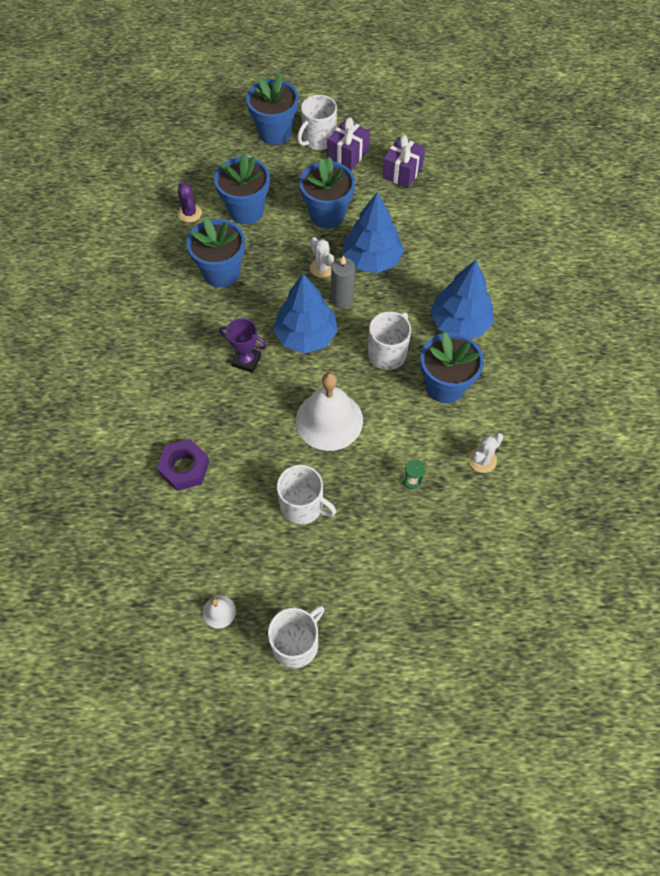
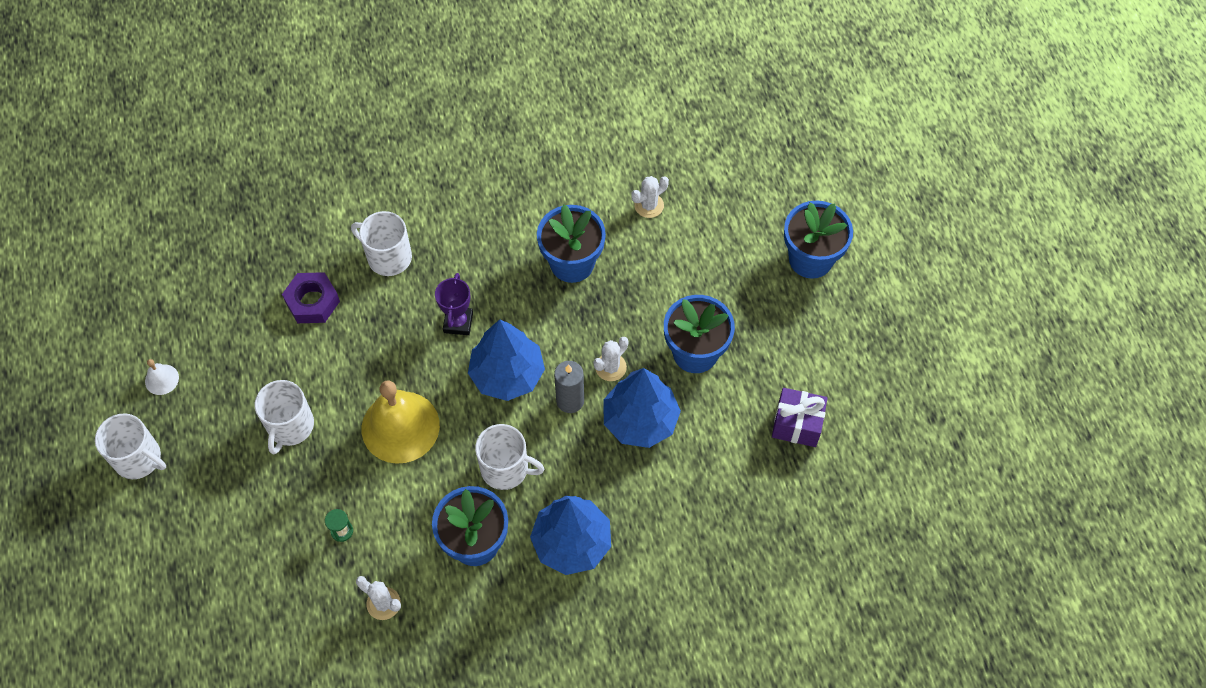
camera: 75 degrees right, 0 degrees up
purple cactus [178,182,202,222] -> white cactus [632,176,669,218]
blue flower pot [214,153,270,224] -> none
white bell [296,373,363,451] -> yellow bell [362,381,440,464]
white mug [297,95,337,150] -> white mug moved to [351,211,412,276]
purple gift [327,117,370,170] -> none

